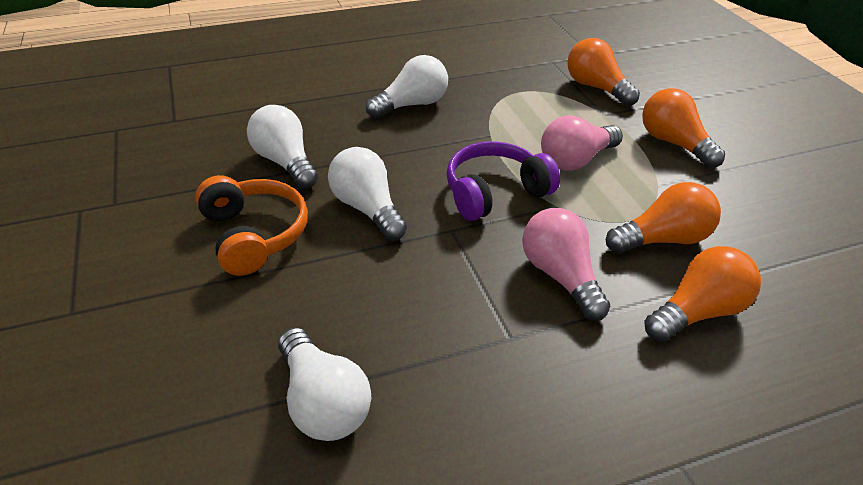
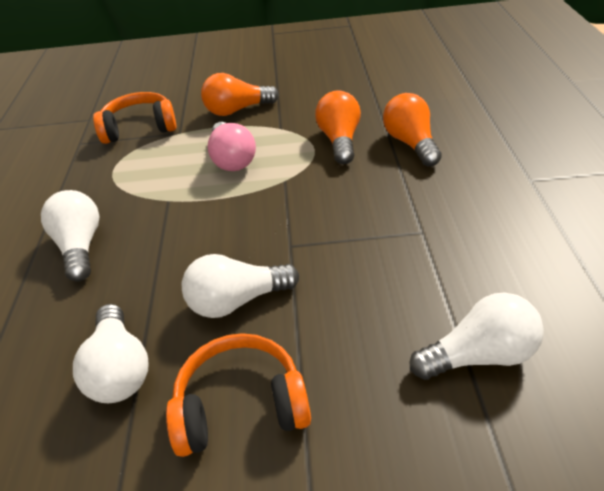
camera: 70 degrees left, 0 degrees up
white light bulb [247,105,318,189] -> white light bulb turned 90 degrees counterclockwise [73,304,149,403]
purple headphones [446,141,560,221] -> none
pink light bulb [522,208,611,321] -> none
orange light bulb [567,38,640,106] -> orange headphones [93,92,177,144]

